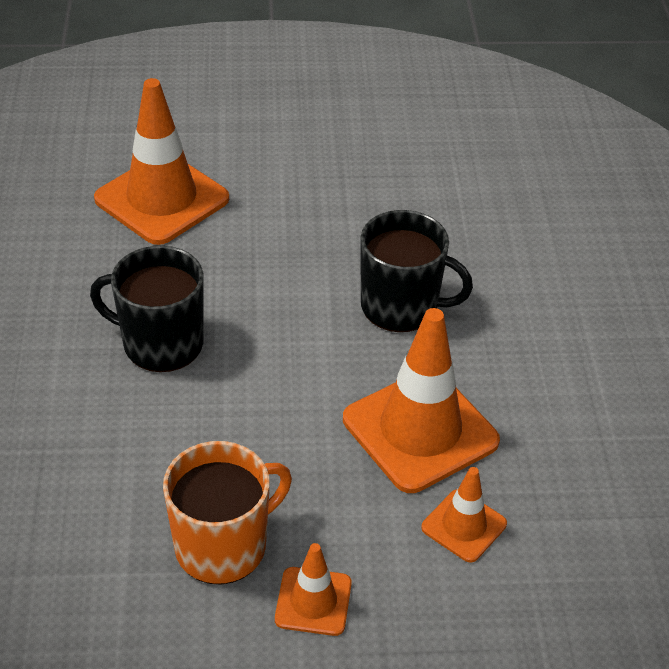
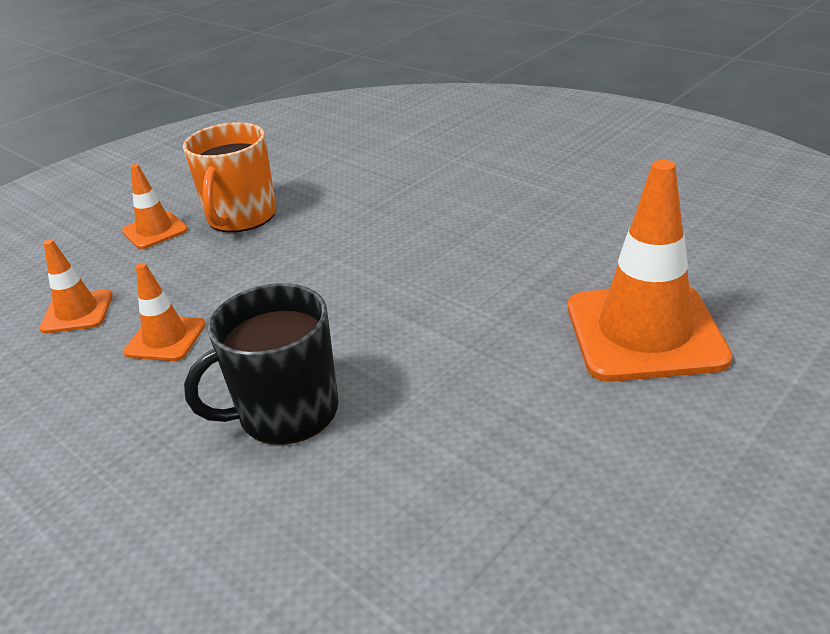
camera: 140 degrees right, 10 degrees down
black mug [90,246,204,372] -> none
orange traffic cone [343,308,500,493] -> orange traffic cone [123,263,206,361], size x0.51

